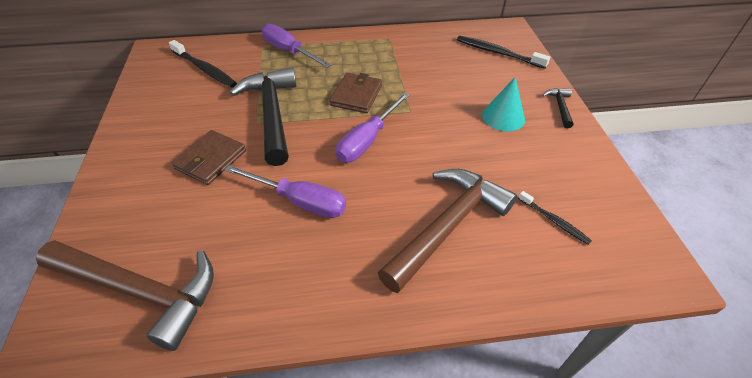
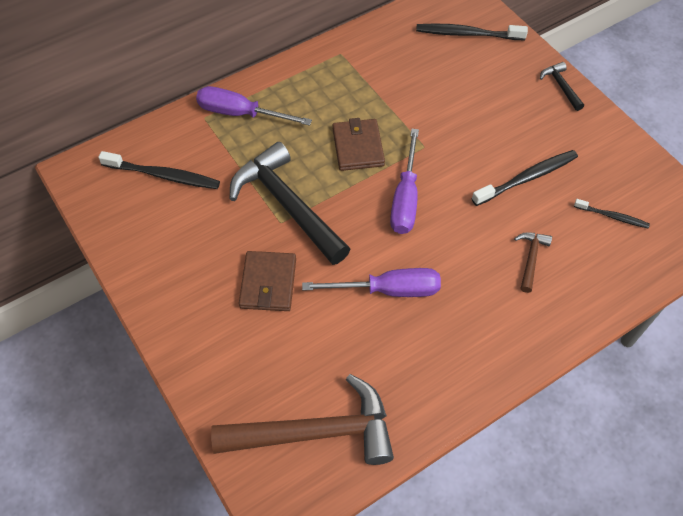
camera: 25 degrees left, 10 degrees up
brown hammer [378,169,517,293] -> brown hammer [514,232,552,293], size x0.44
turquoise cone [482,77,525,131] -> none
none -> black toothbrush [472,150,578,206]

